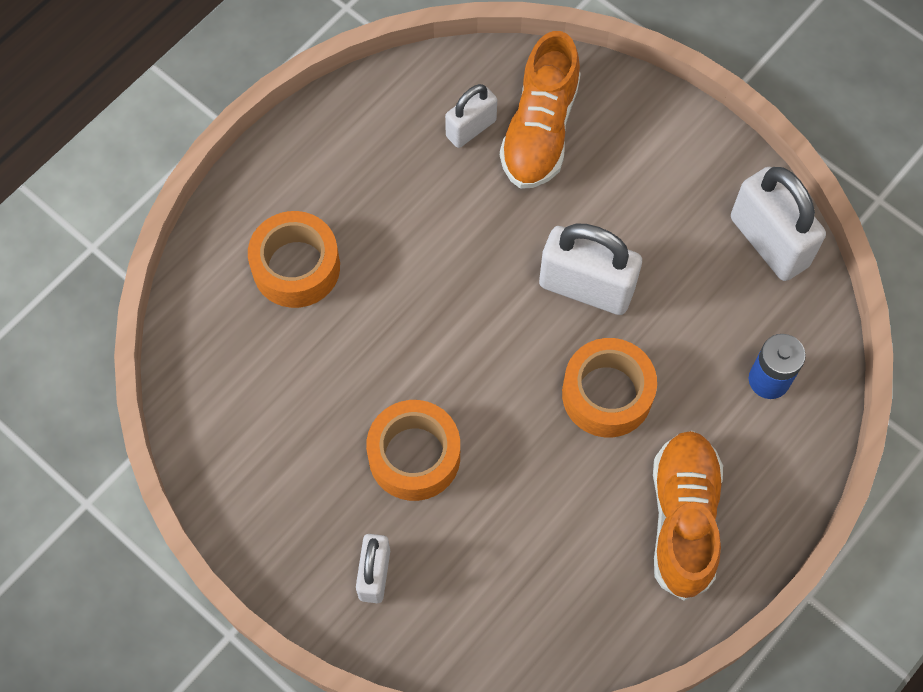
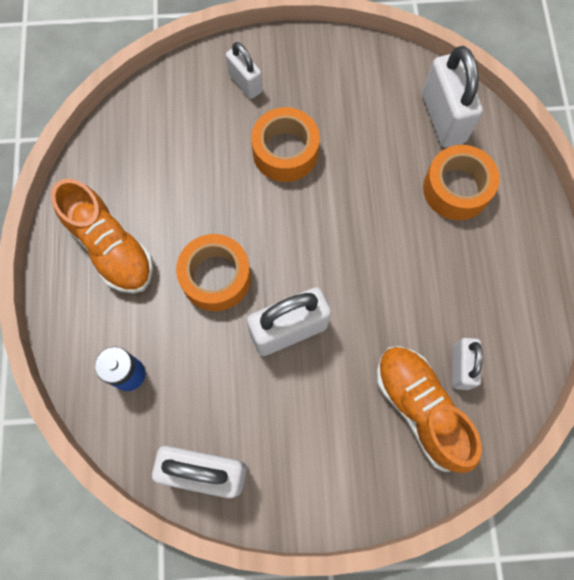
camera: 135 degrees right, 5 degrees up
none -> white padlock [422,46,483,147]

